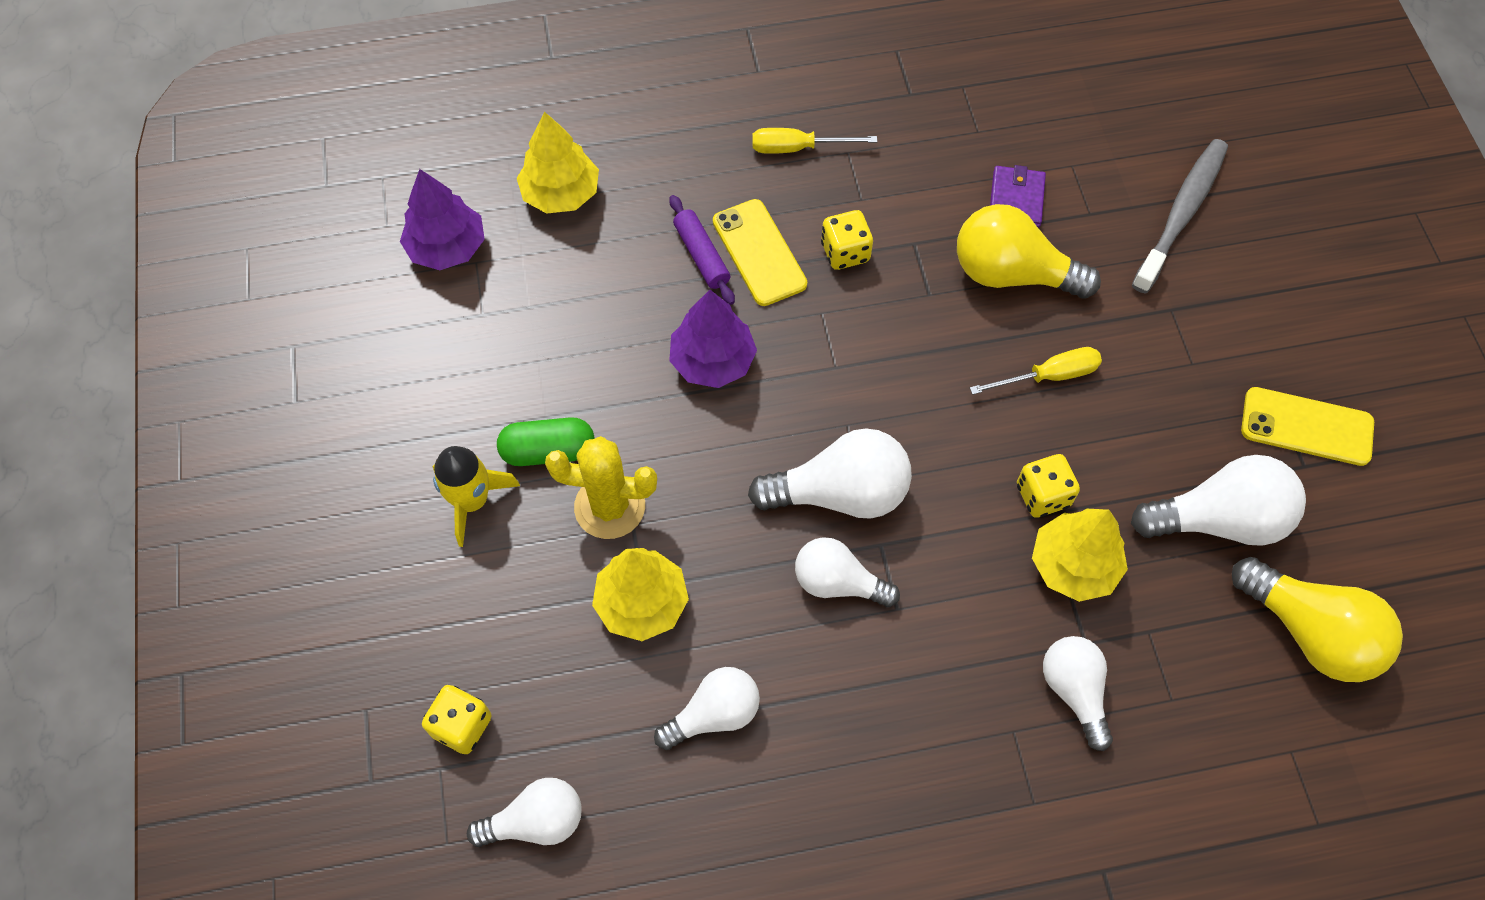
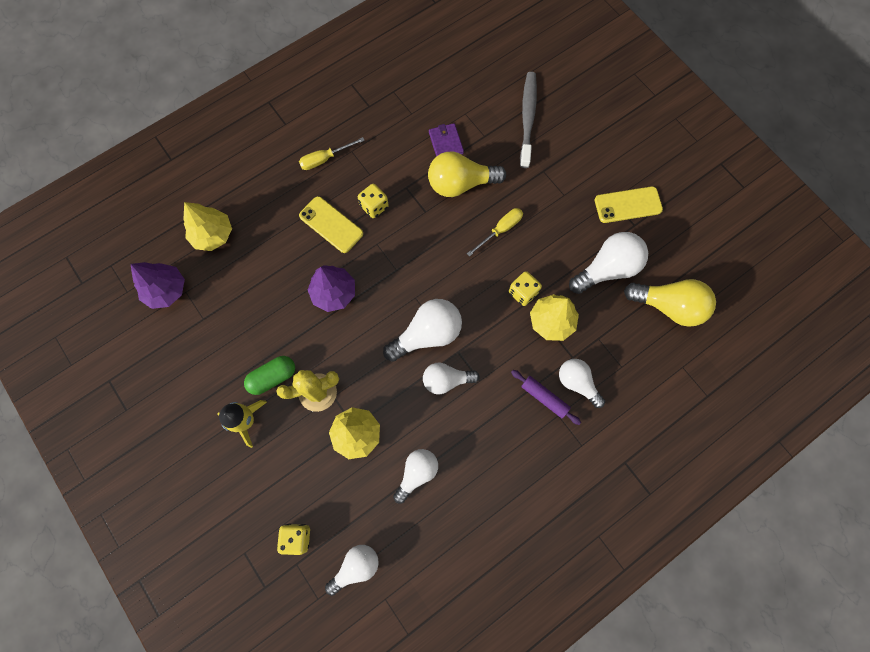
camera: 25 degrees left, 10 degrees up
purple rolling pin [670,195,735,305] -> purple rolling pin moved to [511,370,581,425]

